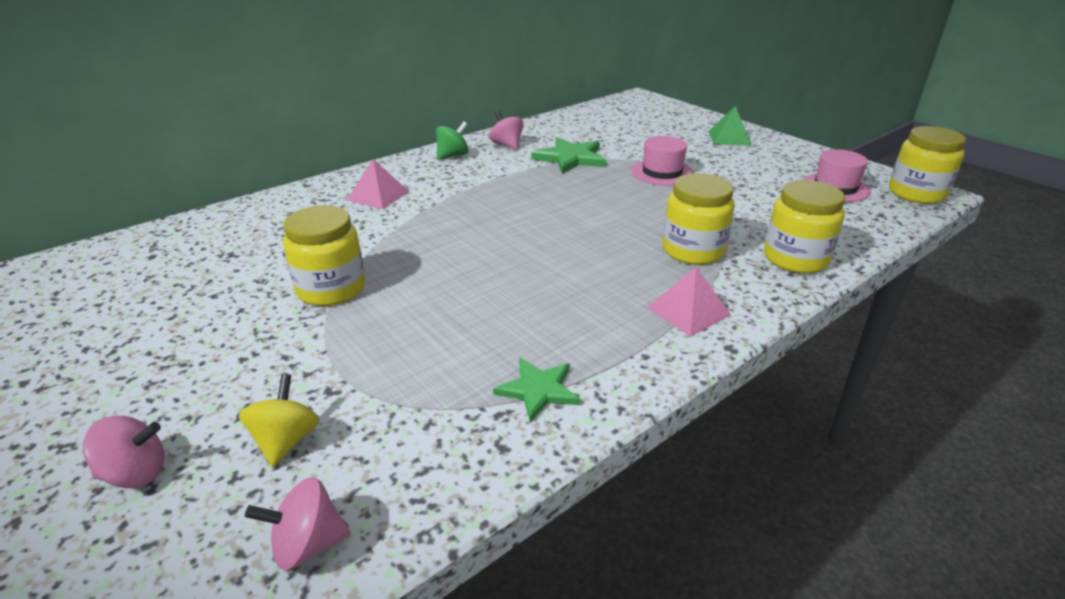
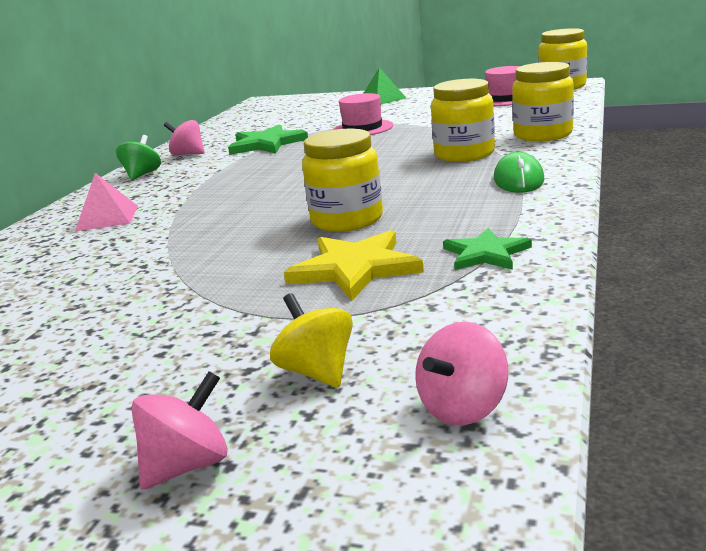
camera: 30 degrees left, 10 degrees down
yellow jar [283,205,365,306] -> yellow jar moved to [302,128,383,232]
pink pyramid [647,267,731,336] -> green mouse [494,152,545,193]
none -> yellow star [284,230,424,301]

